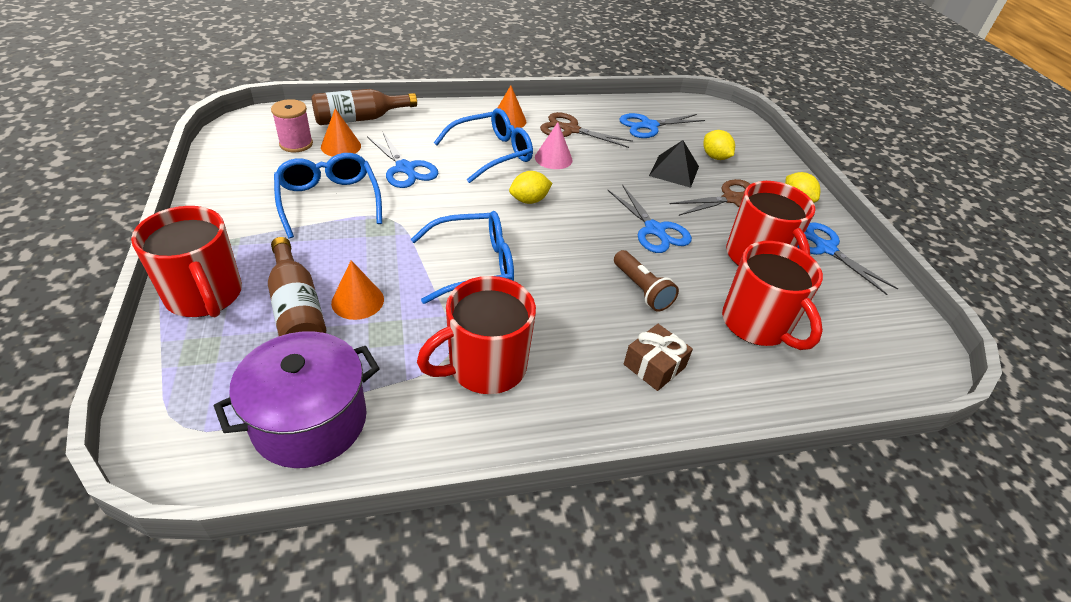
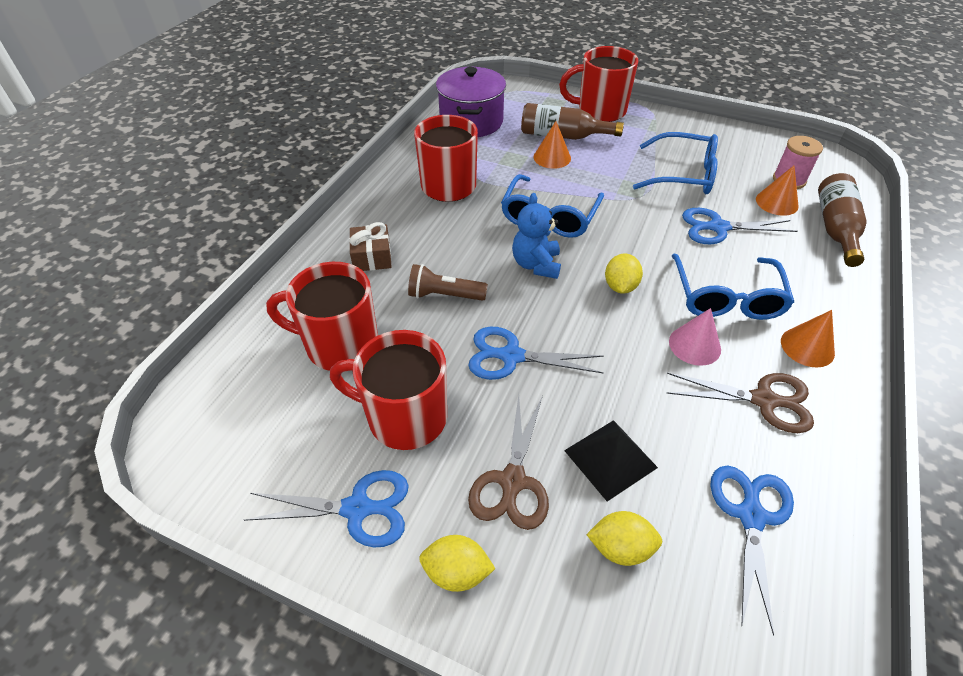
camera: 130 degrees right, 5 degrees up
brown scissors [540,112,633,148] -> brown scissors turned 45 degrees clockwise [667,373,814,433]
none -> blue teddy bear [512,193,561,279]

